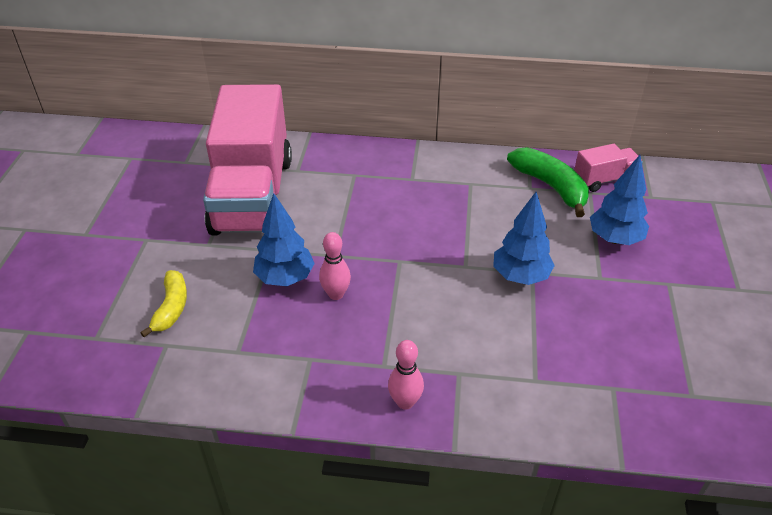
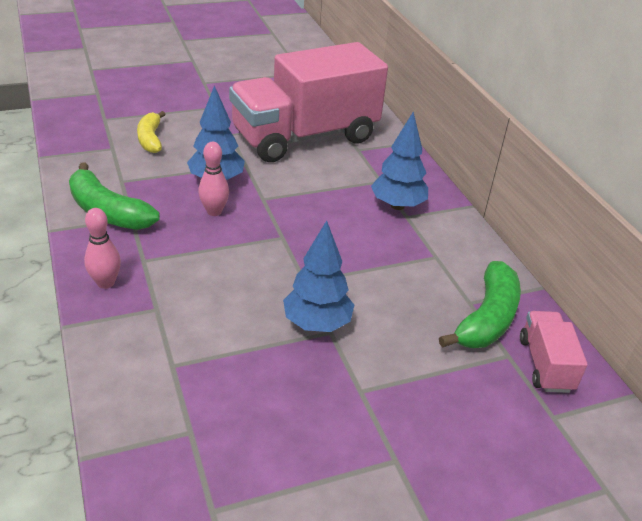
camera: 60 degrees right, 5 degrees down
yellow banana [140,270,187,337] -> yellow banana turned 105 degrees clockwise [137,111,165,153]
pink truck [574,143,643,192] -> pink truck turned 135 degrees counterclockwise [520,311,588,393]
blue tree [590,155,649,245] -> blue tree moved to [371,112,428,210]
none -> green banana [69,162,160,230]

